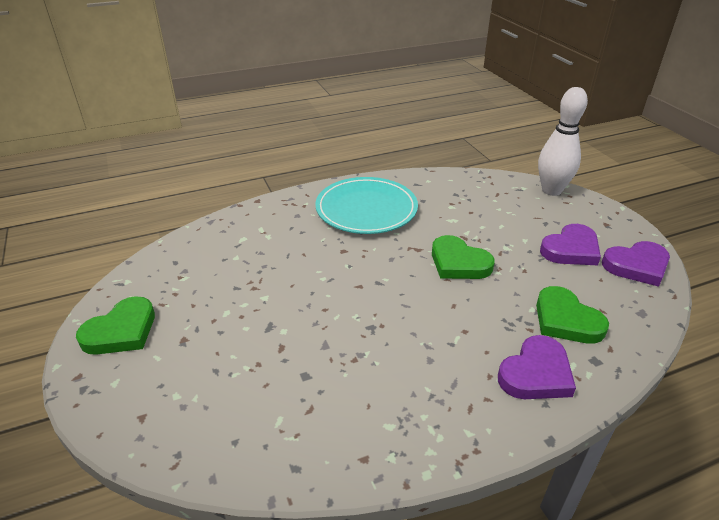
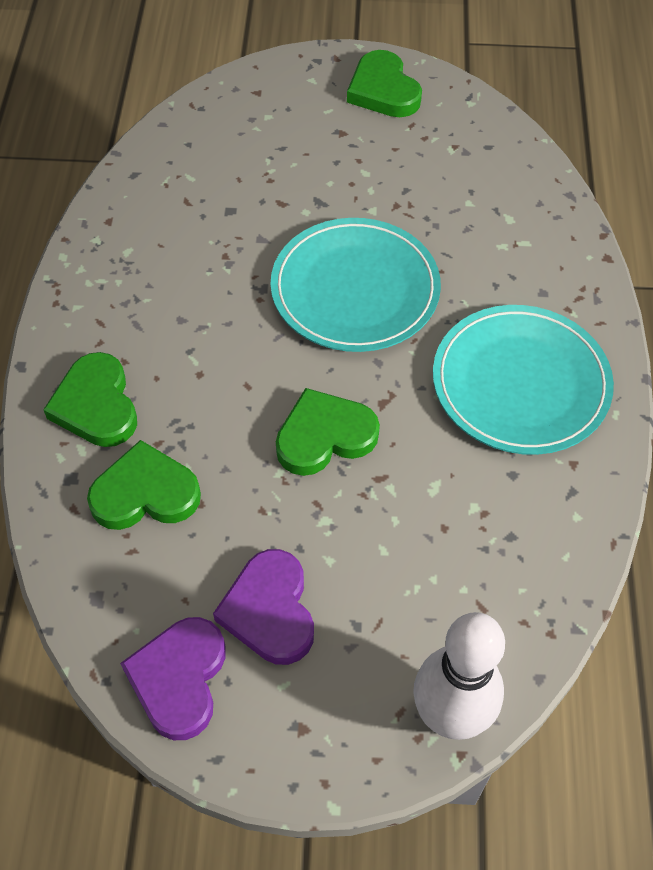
camera: 115 degrees right, 20 degrees up
purple heart [498,335,576,399] -> green heart [43,352,137,447]
none -> turquoise plate [271,218,441,352]

